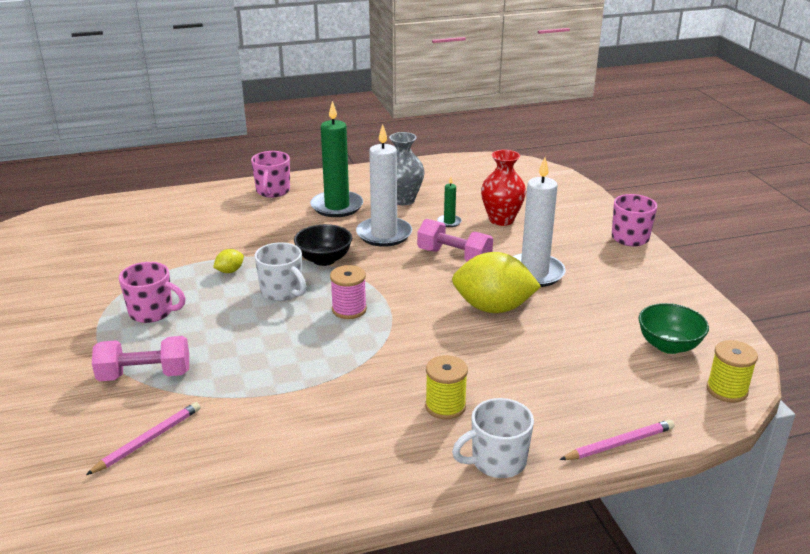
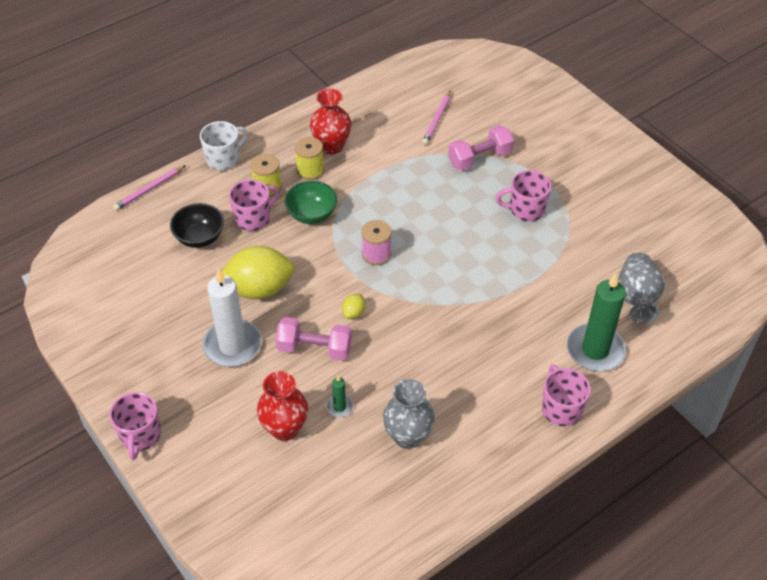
camera: 160 degrees right, 20 degrees up
yellow lemon [213,249,244,273] -> yellow lemon moved to [342,294,366,319]
white mug [254,242,306,301] -> none
black bowl [294,224,352,266] -> black bowl moved to [170,203,224,248]
green candle [310,101,363,217] -> green candle moved to [567,273,626,371]
white candle [356,124,412,247] -> none
green bowl [638,303,709,354] -> green bowl moved to [285,181,337,224]
yellow spool [706,340,758,403] -> yellow spool moved to [295,137,324,180]
none -> pink mug [229,179,279,231]
none -> red vase [310,88,351,154]
none -> grey vase [618,253,665,324]

